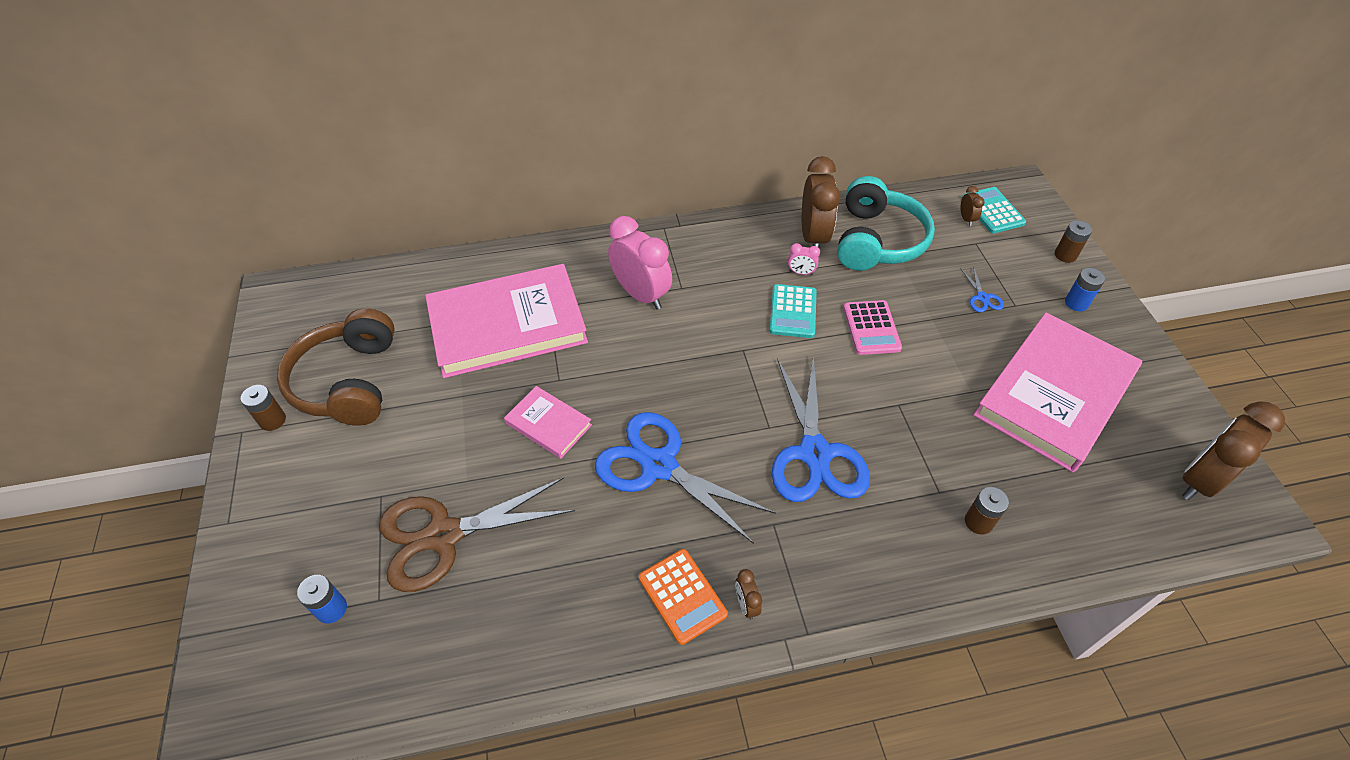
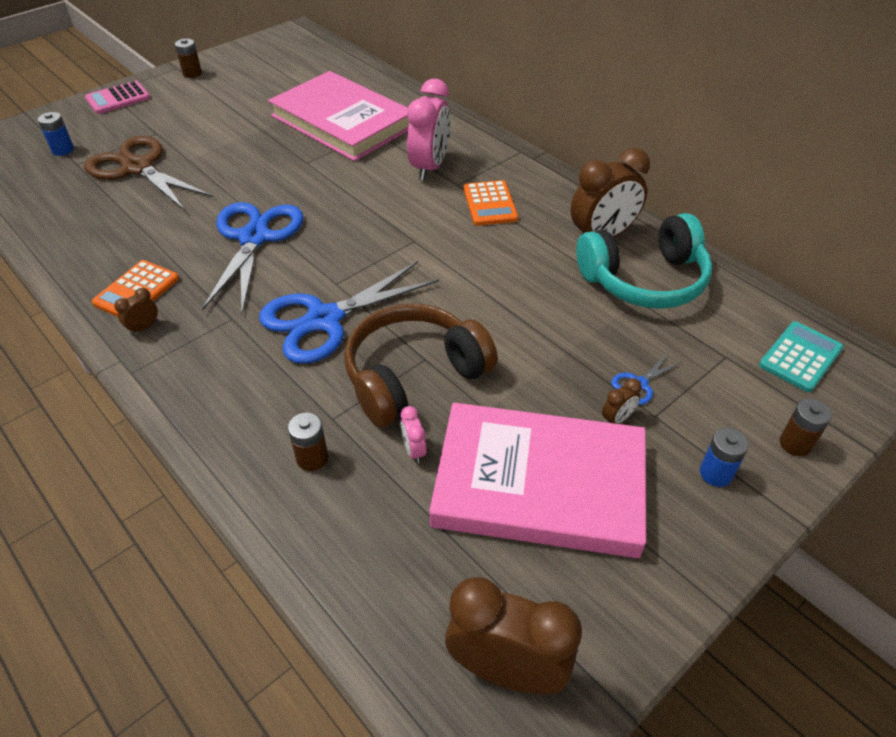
camera: 60 degrees right, 5 degrees down
brown headphones [277,308,395,425] -> brown headphones moved to [344,304,498,428]
pink book [504,386,592,459] -> none
turquoise calculator [770,284,817,338] -> none
pink clock [788,243,820,275] -> pink clock moved to [401,406,427,463]
pink calculator [843,300,902,355] -> pink calculator moved to [85,80,150,114]
brown clock [961,186,985,226] -> brown clock moved to [602,378,642,424]
none -> orange calculator [464,180,518,226]

